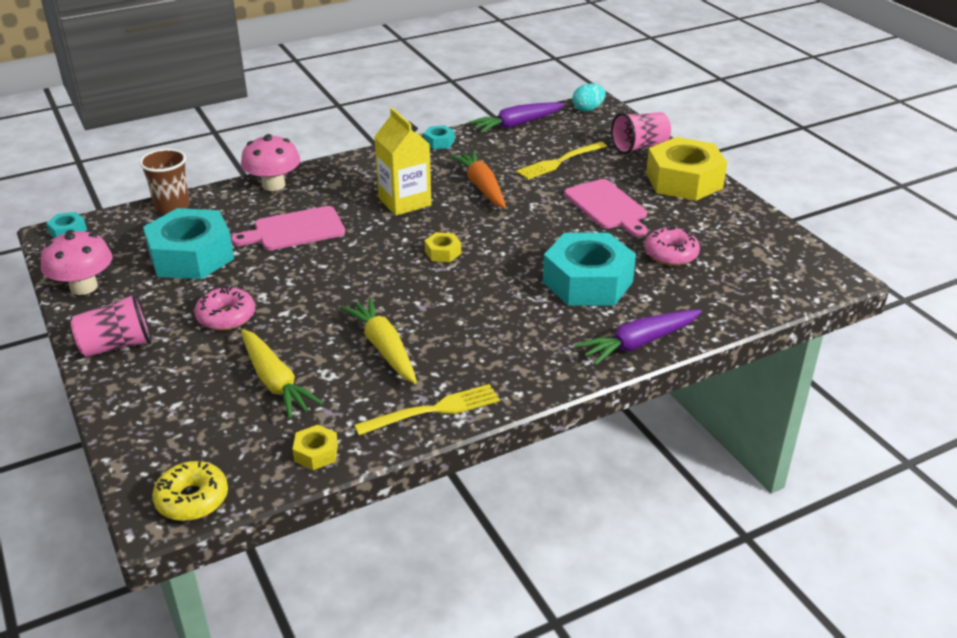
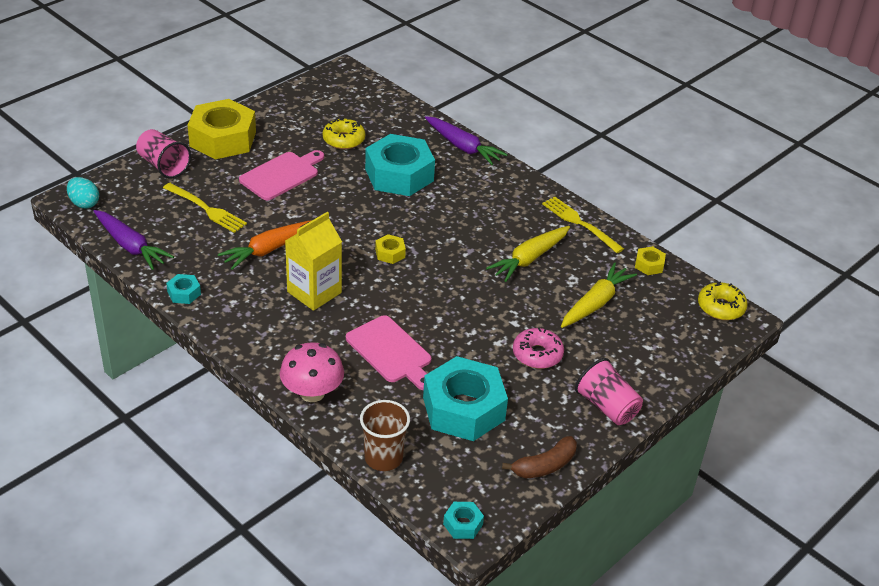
camera: 110 degrees left, 5 degrees up
pink mushroom [41,230,112,295] -> brown banana [502,436,577,478]
pink donut [645,226,700,266] -> yellow donut [323,118,365,149]

